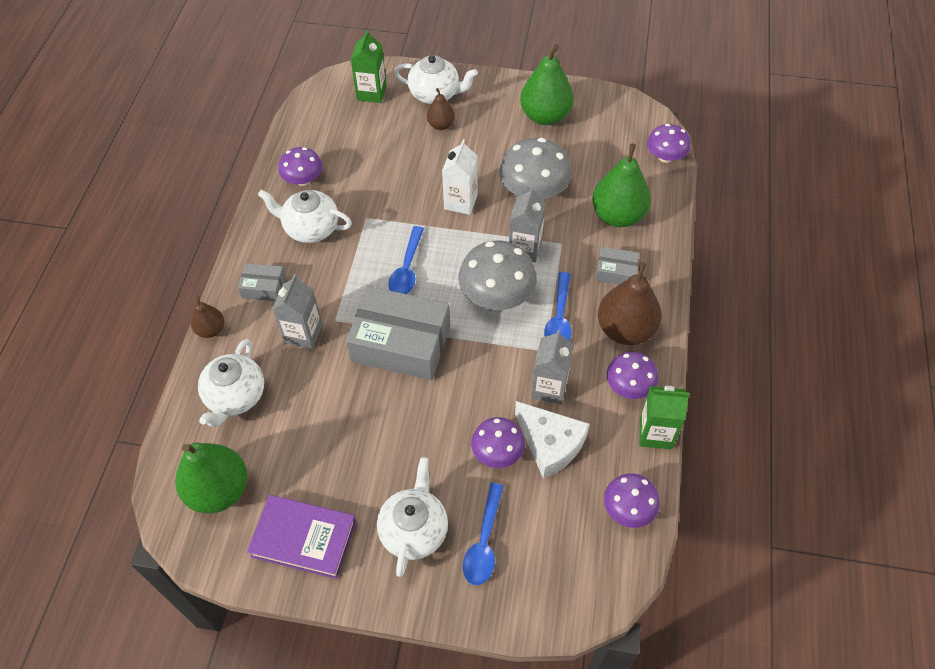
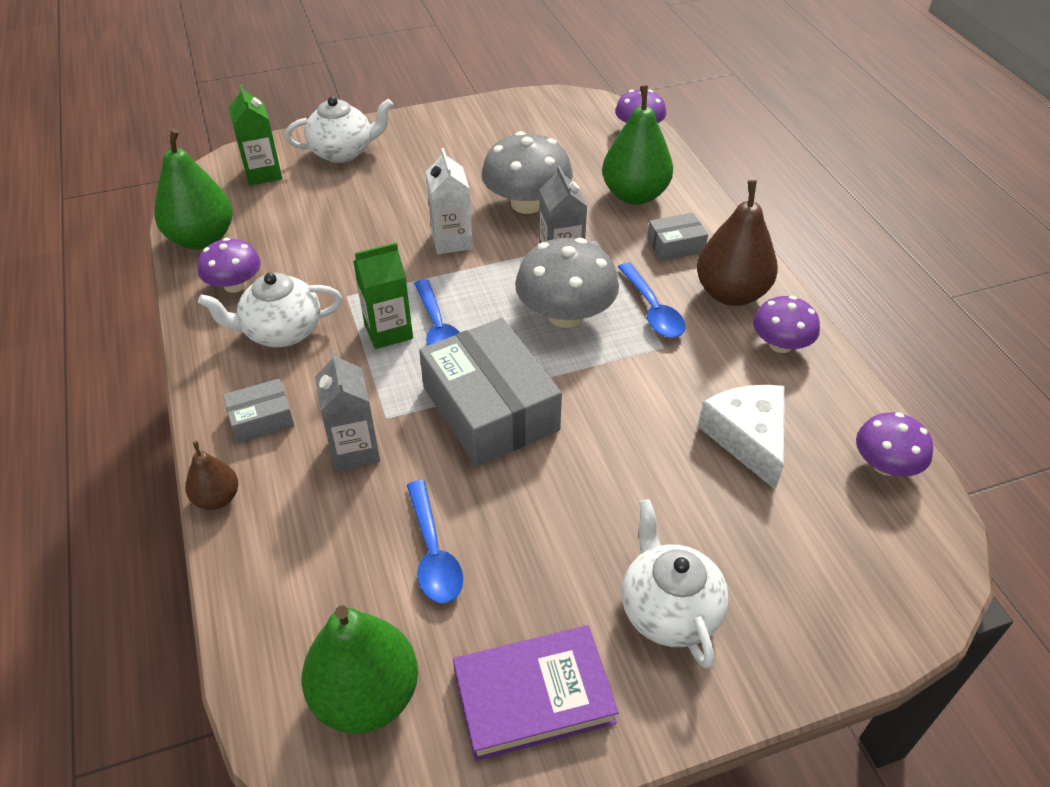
camera: 30 degrees left, 10 degrees down
white teapot [198,339,264,427] -> none
grey box [346,286,450,380] -> grey box turned 75 degrees clockwise [419,318,562,467]
brown pear [427,88,455,130] -> none
blue spoon [462,483,504,585] -> blue spoon moved to [407,480,463,603]
purple mushroom [471,417,525,468] -> none
white cheese [515,401,589,479] -> white cheese turned 120 degrees counterclockwise [698,385,785,490]
green pear [520,44,574,125] -> green pear moved to [154,128,232,250]
grey carton [531,330,573,404] -> none
green carton [639,386,690,450] -> green carton moved to [353,242,413,349]

